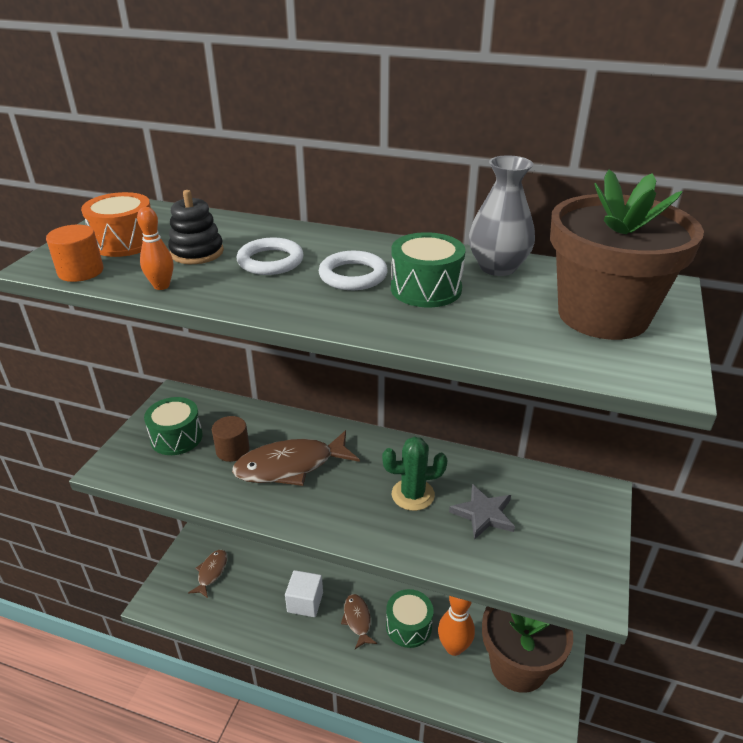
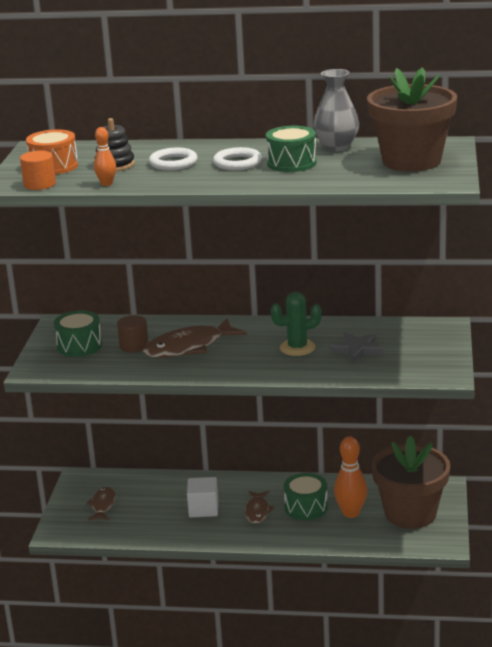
camera: 10 degrees left, 10 degrees down
brown fish [341,594,377,649] -> brown fish turned 150 degrees counterclockwise [245,491,274,524]

